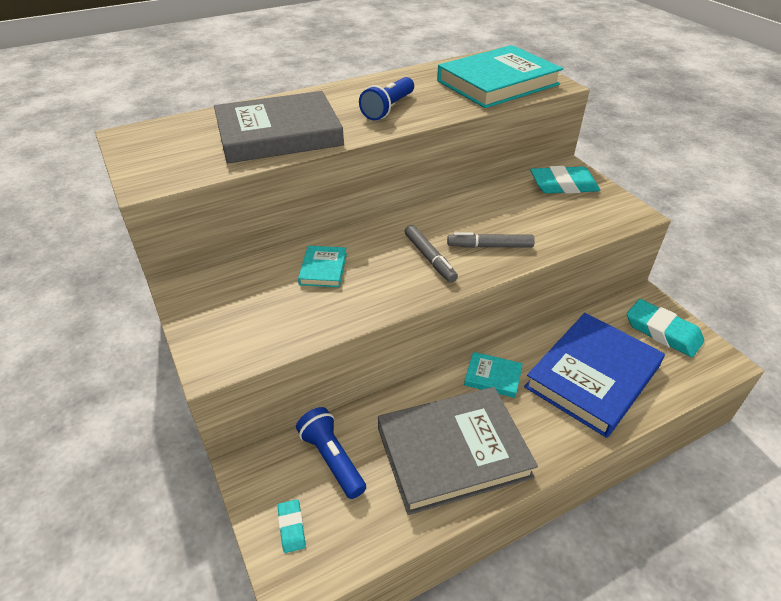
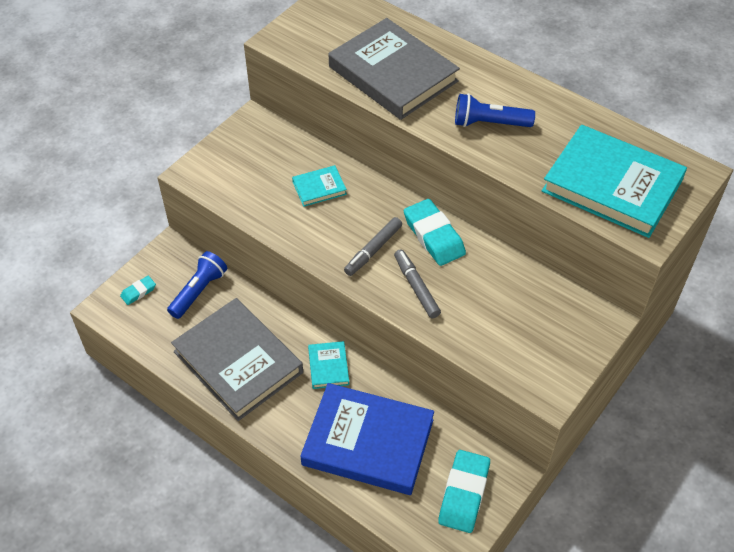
camera: 65 degrees right, 10 degrees up
turquoise eraser [530,166,600,194] -> turquoise eraser moved to [404,199,466,266]

